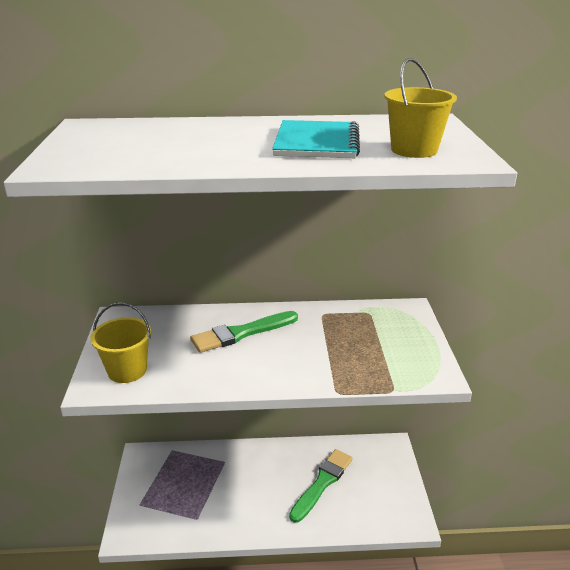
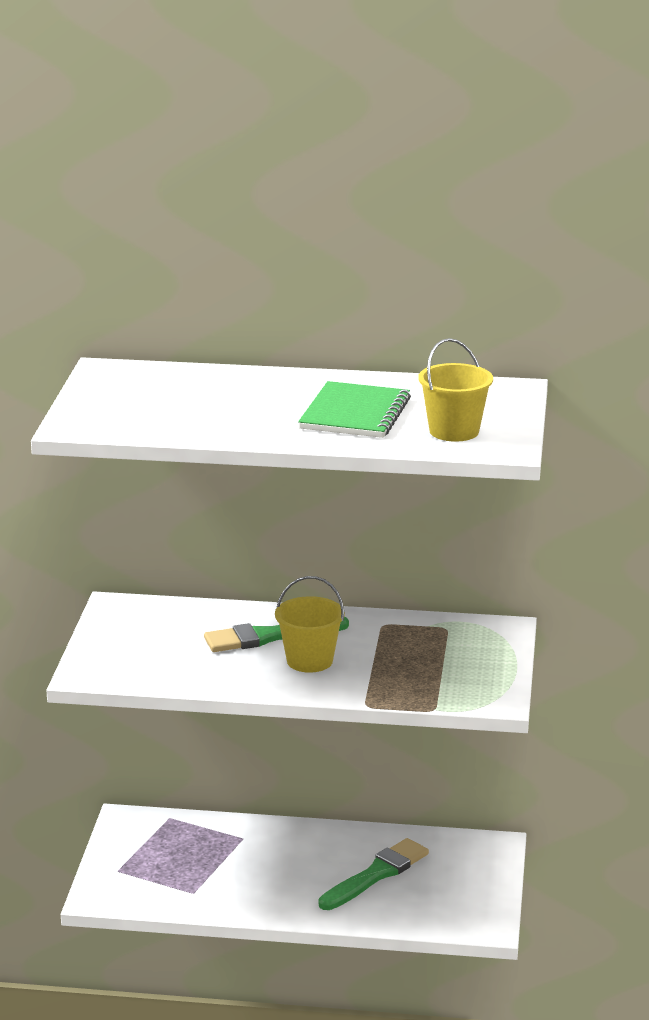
camera: 10 degrees right, 5 degrees down
yellow bucket [90,303,151,383] -> yellow bucket moved to [275,576,345,673]
turquoise notebook [272,120,360,158] -> green notebook [298,381,411,438]

